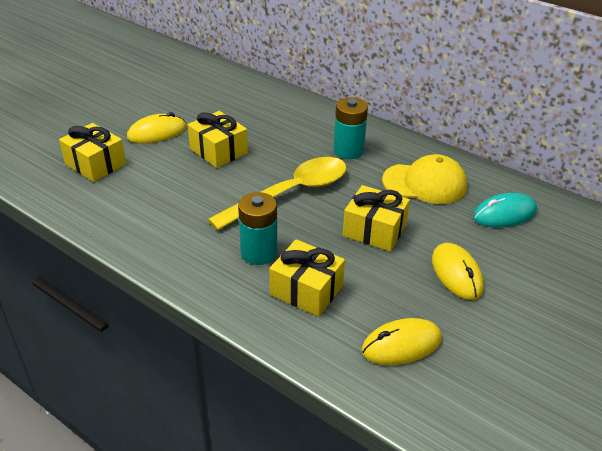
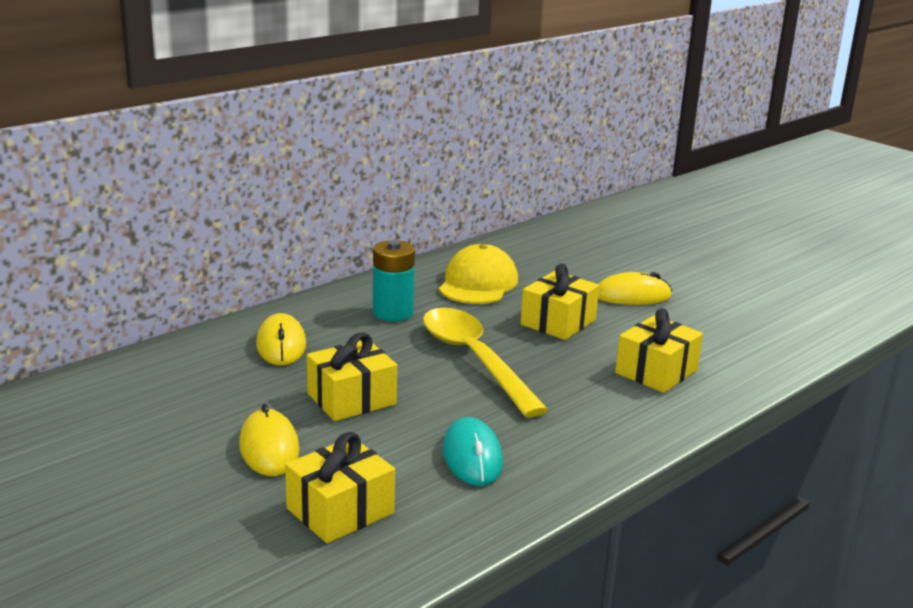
camera: 80 degrees left, 15 degrees down
turquoise battery [238,192,277,265] -> none
yellow mouse [361,318,442,365] -> yellow mouse moved to [256,313,306,365]
turquoise mouse [473,193,537,227] -> turquoise mouse moved to [443,417,503,486]

